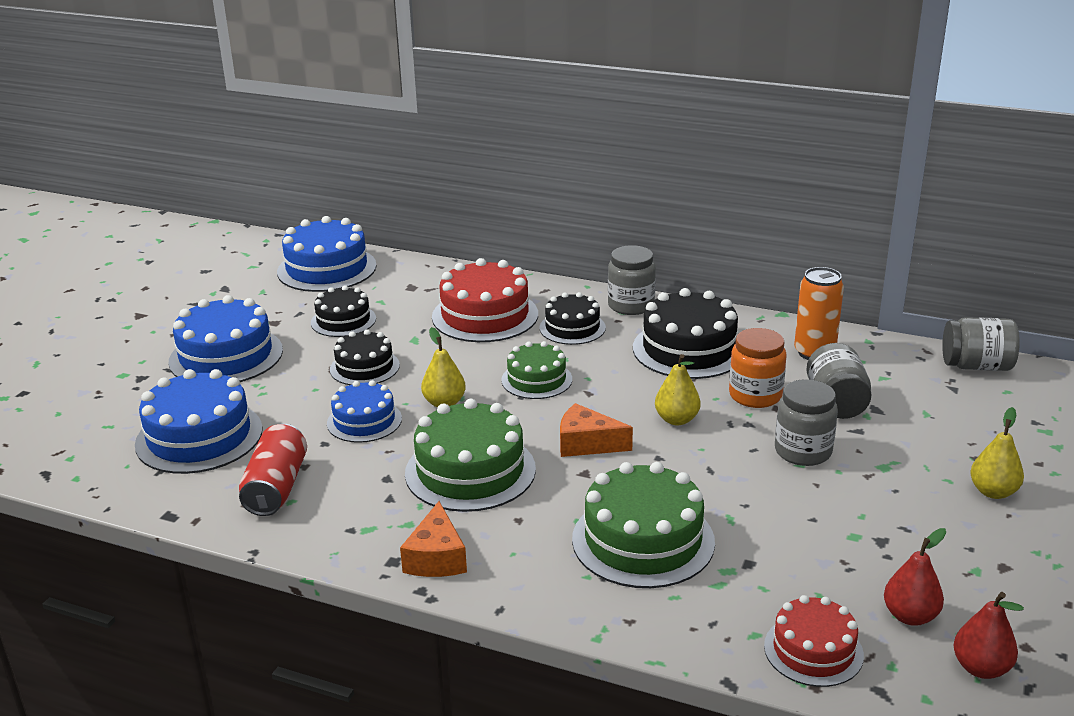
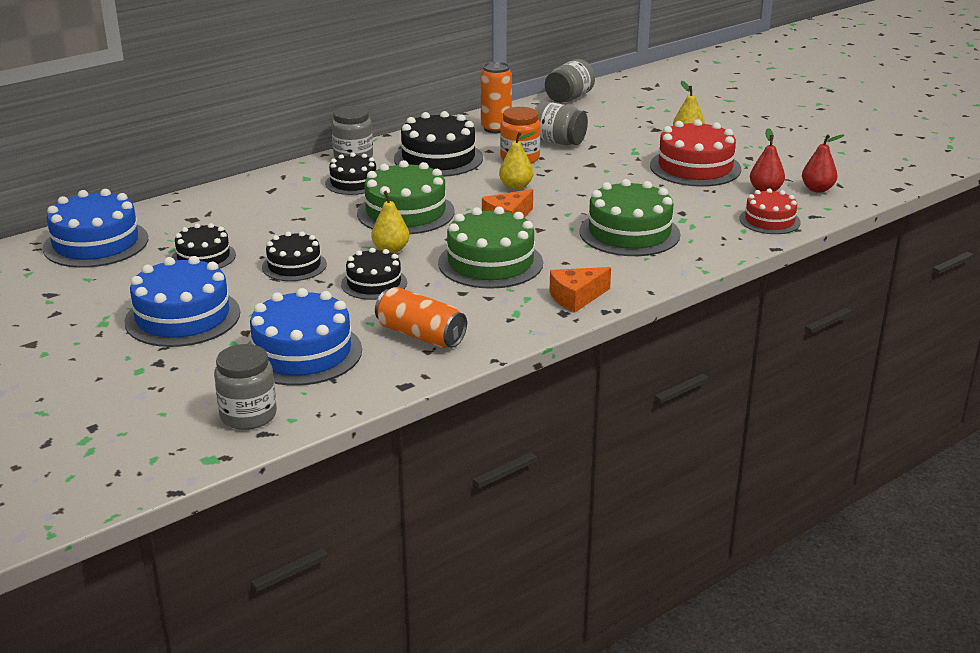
camera: 60 degrees left, 0 degrees up
red can [239,424,307,516] -> orange can [375,287,467,348]
blue cake [327,380,402,443] -> black cake [341,248,407,300]
orange cheese [400,501,467,577] -> orange cheese turned 120 degrees clockwise [549,267,611,313]
red cake [432,258,538,342] -> red cake moved to [650,119,741,187]
green cake [501,341,572,399] -> green cake [357,160,455,234], size x1.64
grey jar [775,379,838,466] -> grey jar moved to [214,344,277,430]

